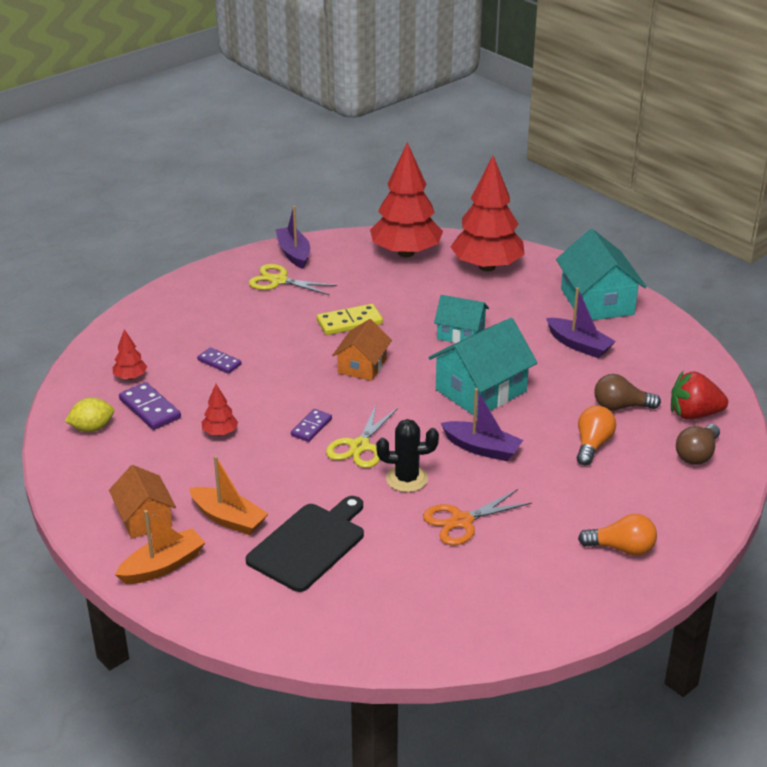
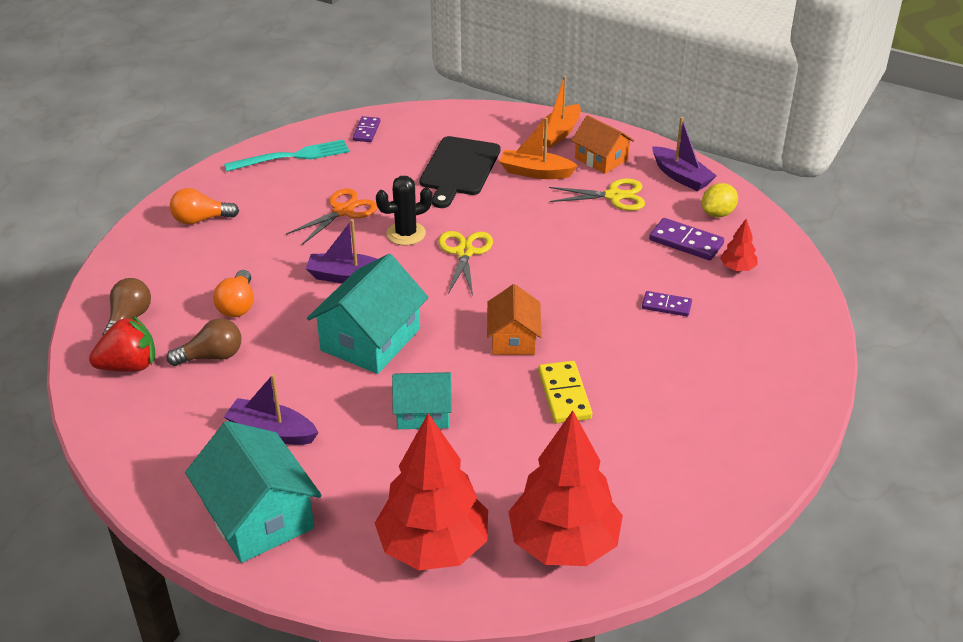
camera: 160 degrees right, 5 degrees up
red tree [202,384,238,436] -> none
yellow scissors [249,264,337,295] -> yellow scissors moved to [549,179,645,211]
purple boat [275,206,310,269] -> purple boat moved to [652,117,717,191]
purple domino [291,409,332,442] -> purple domino moved to [353,116,380,142]
yellow domino [317,304,383,335] -> yellow domino turned 60 degrees counterclockwise [538,361,593,423]
none -> turquoise fork [224,139,349,172]

